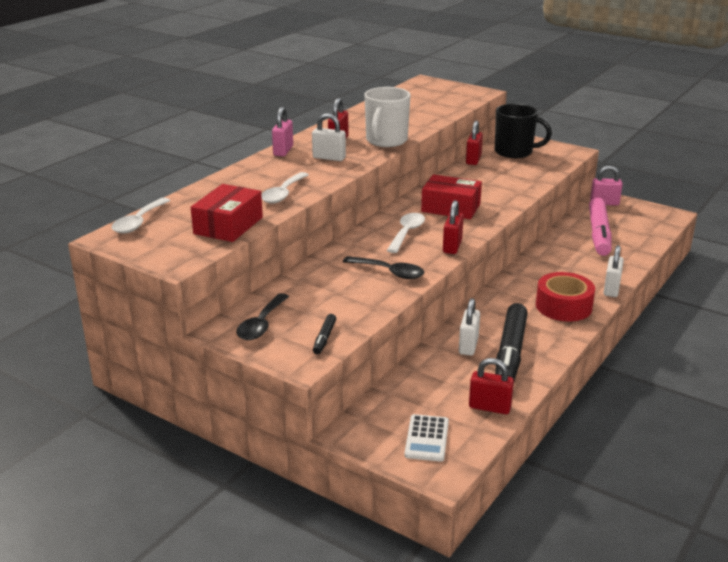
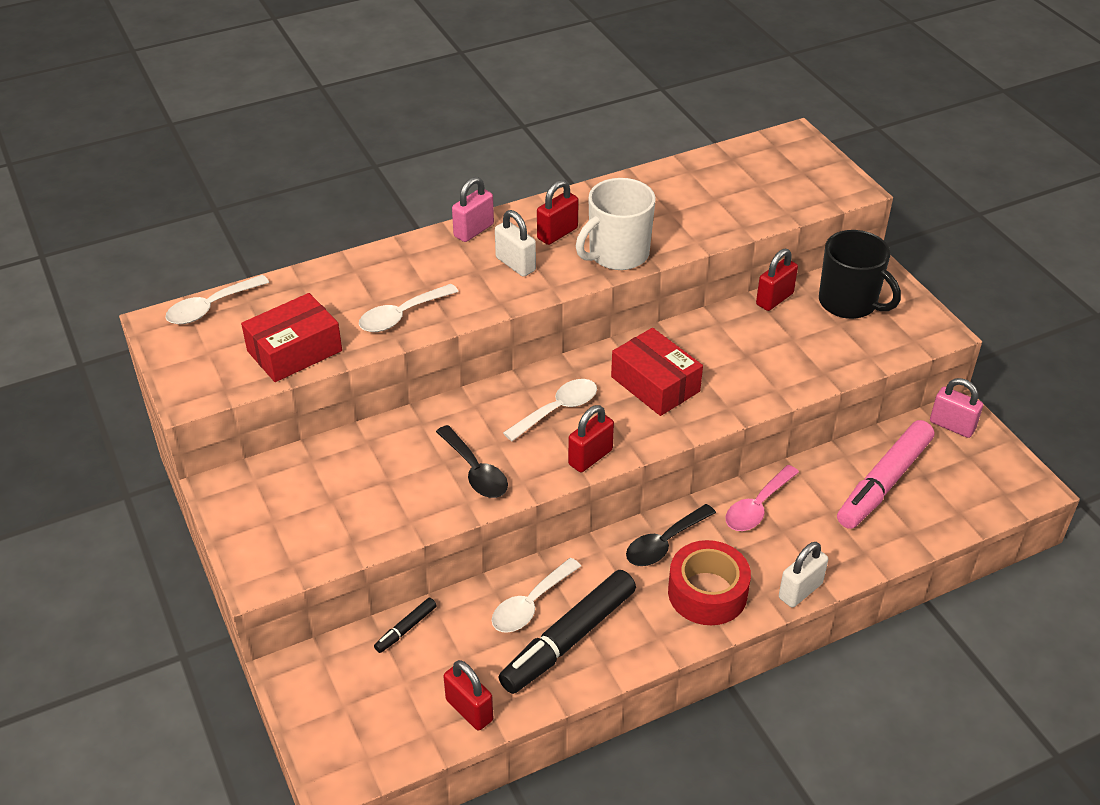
camera: 30 degrees right, 15 degrees up
black spoon [236,293,289,340] -> black spoon moved to [626,504,716,566]
black marker [313,314,336,354] -> black marker moved to [374,598,437,653]
white calculator [404,414,449,462] -> none
white padlock [459,298,480,356] -> white spoon [492,558,581,633]
none -> pink spoon [726,465,799,531]

